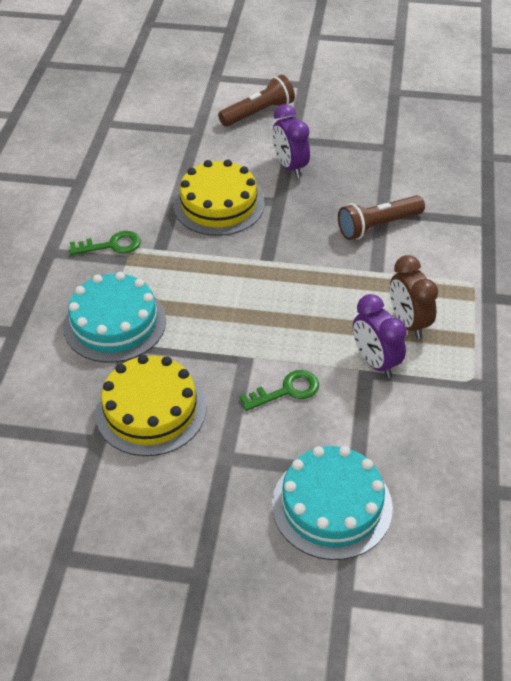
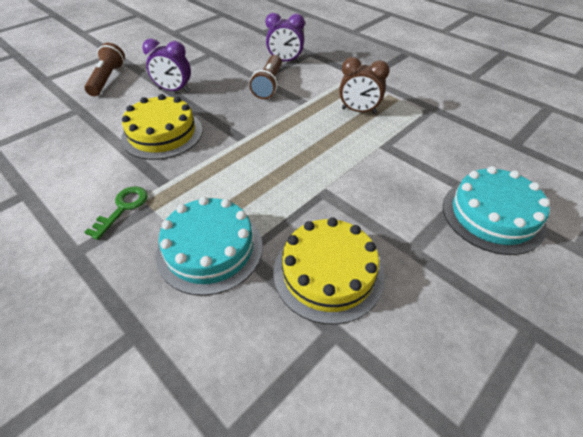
camera: 55 degrees left, 0 degrees up
green key [239,370,319,411] -> none
purple clock [353,294,407,378] -> purple clock moved to [266,13,305,62]

